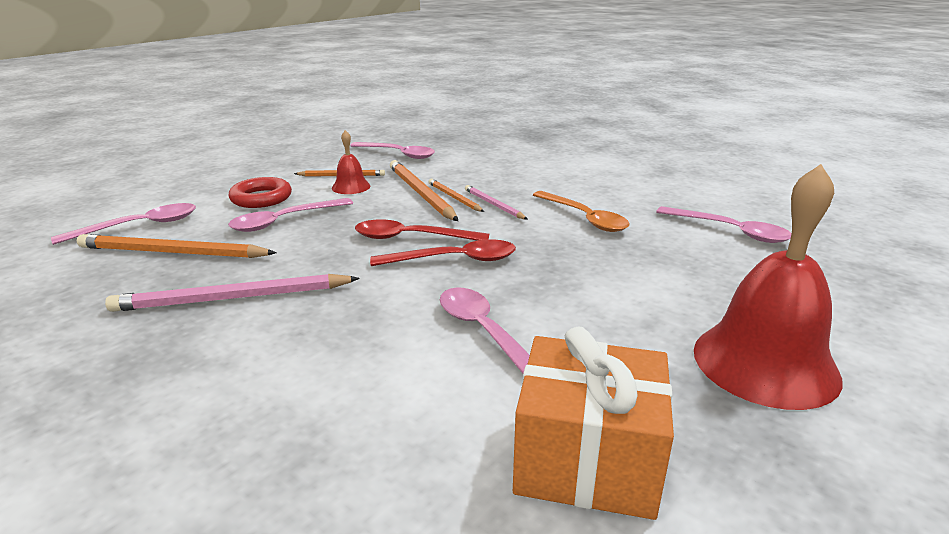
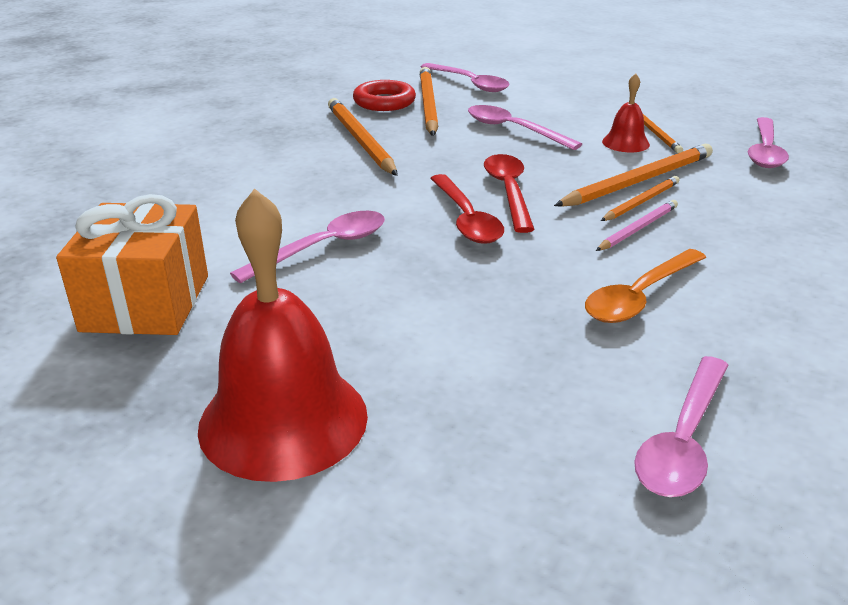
camera: 80 degrees right, 5 degrees up
pink pencil [105,274,360,312] -> orange pencil [328,98,398,176]
red ring [228,177,292,208] -> red ring moved to [353,80,416,111]

